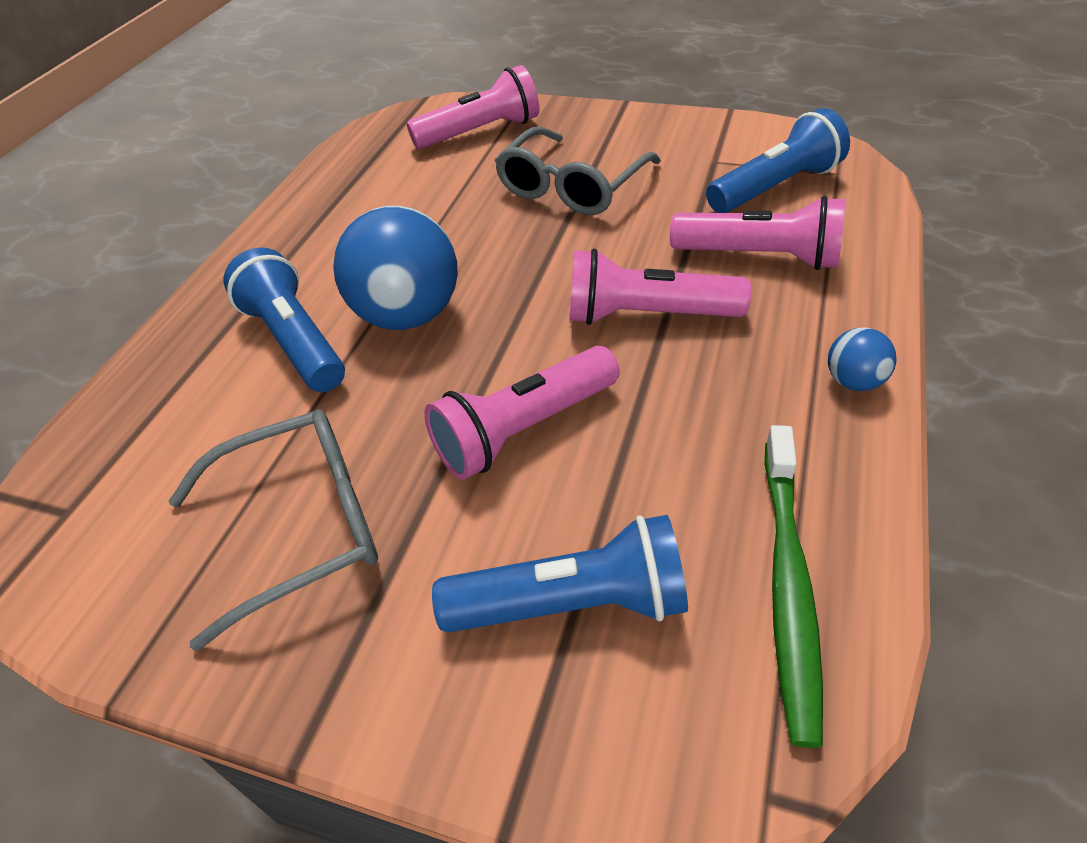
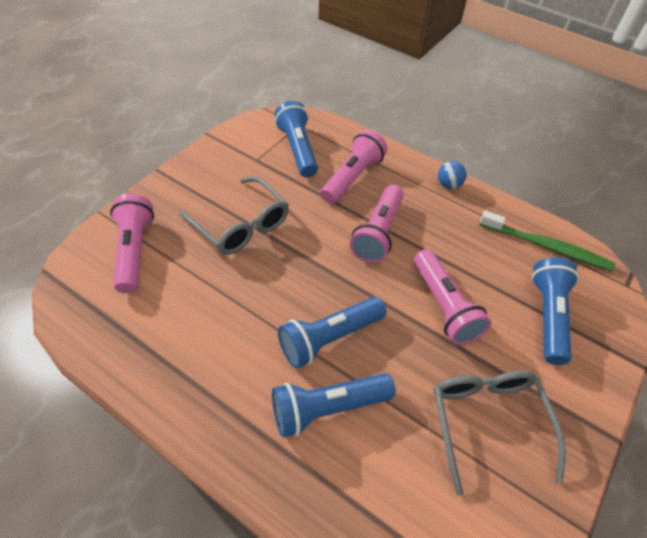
camera: 80 degrees left, 5 degrees up
blue ball [333,206,458,330] -> blue flashlight [278,297,387,368]

